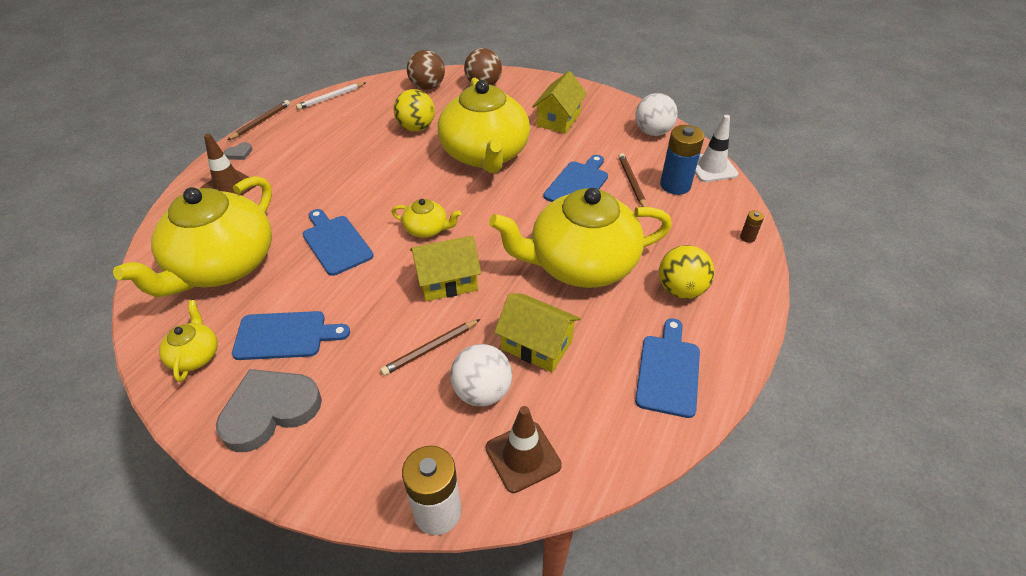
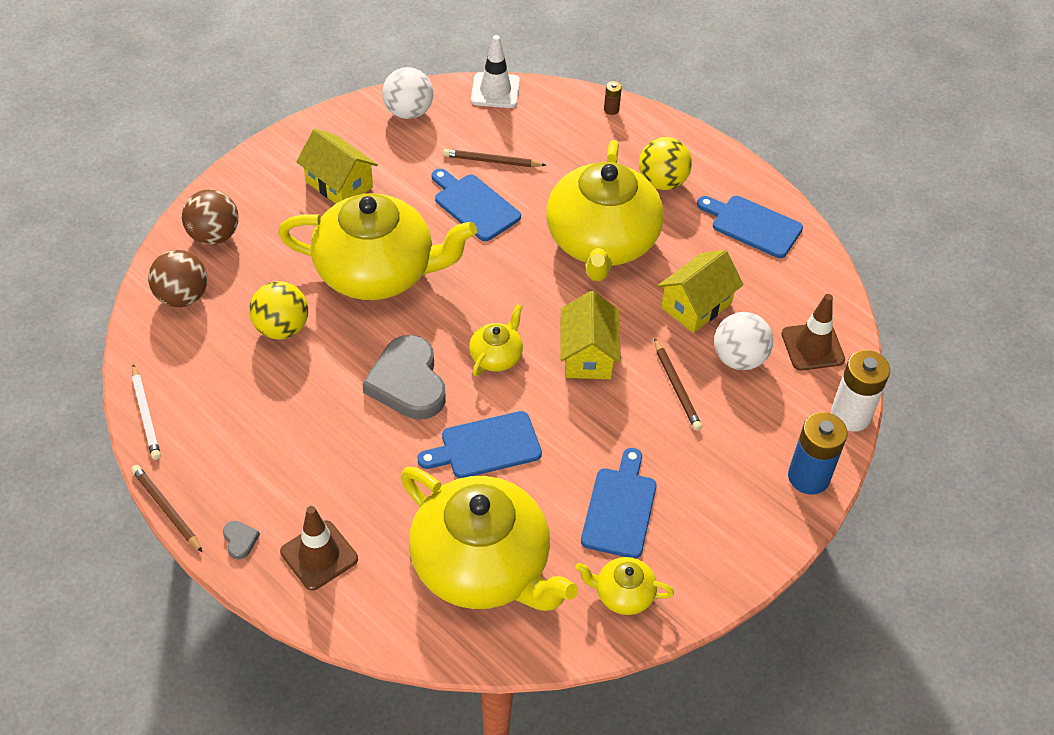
camera: 75 degrees left, 5 degrees up
grey heart [216,369,322,452] -> grey heart moved to [362,335,446,420]
blue battery [660,125,704,195] -> blue battery moved to [788,412,847,495]

